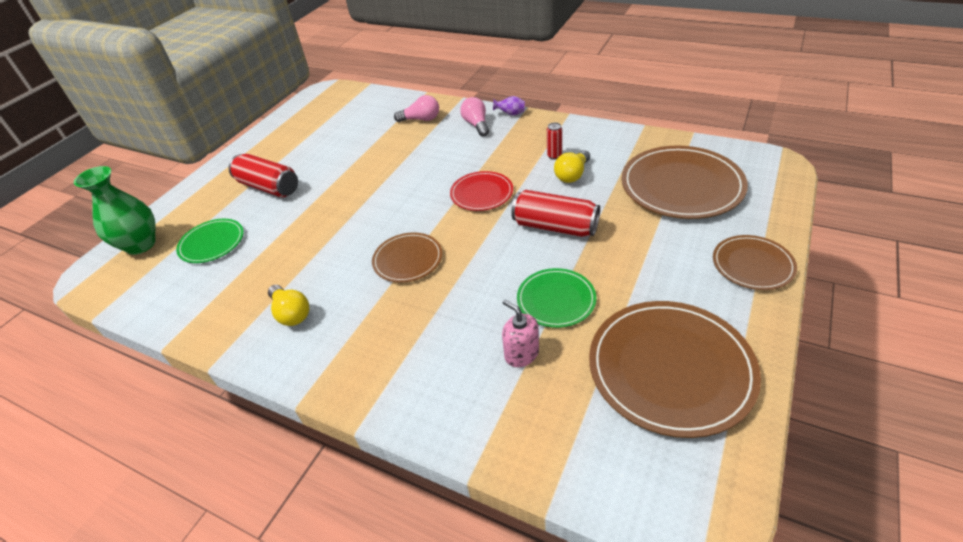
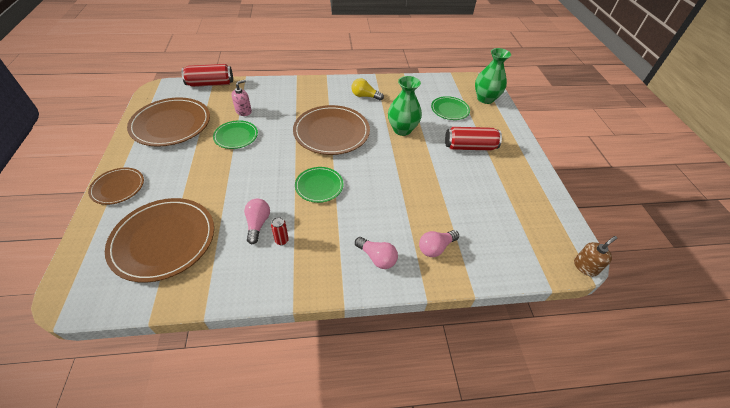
camera: 140 degrees right, 5 degrees up
brown plate [372,232,442,283] -> brown plate [293,105,370,155], size x1.80
red plate [450,171,513,211] -> green plate [295,167,344,203]
purple vase [493,96,525,116] -> none
pink soap dispenser [502,300,539,367] -> pink soap dispenser turned 60 degrees counterclockwise [231,80,252,116]
red can [511,190,600,237] -> red can moved to [181,64,233,87]
yellow light bulb [554,150,590,183] -> pink light bulb [244,198,270,244]
none -> green vase [388,76,422,136]
none -> brown soap dispenser [574,236,617,277]

